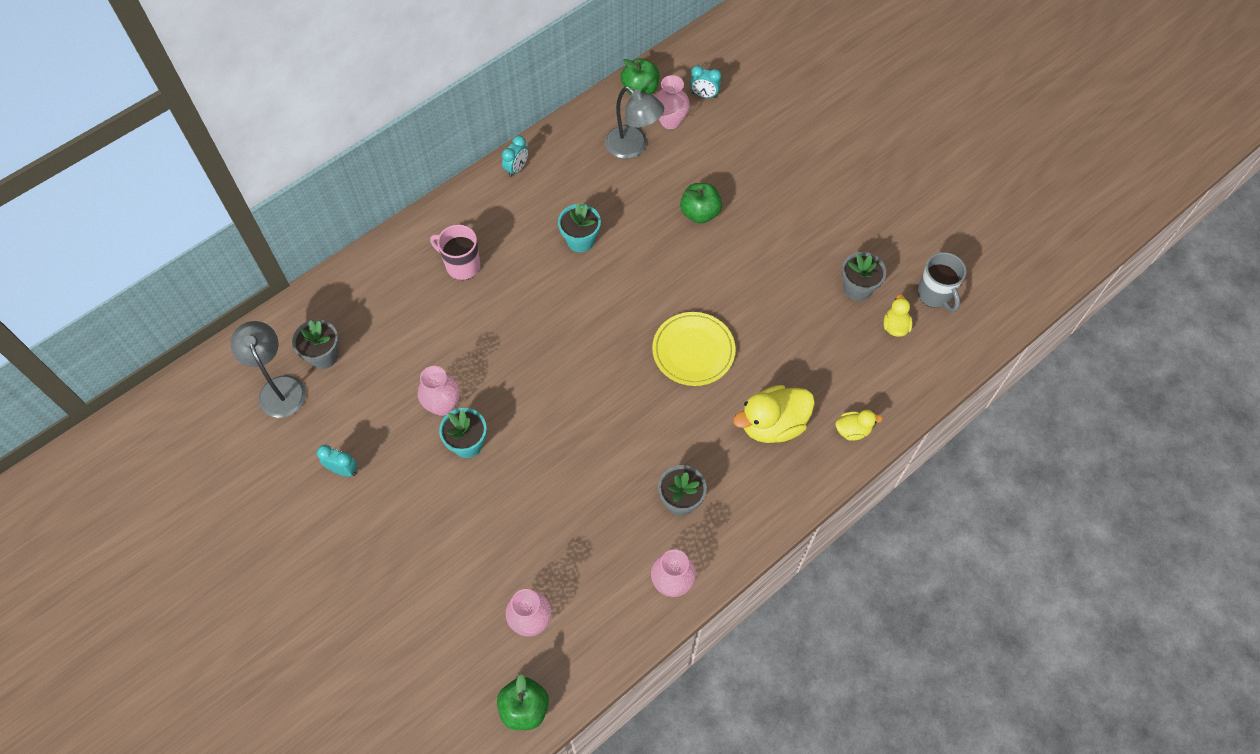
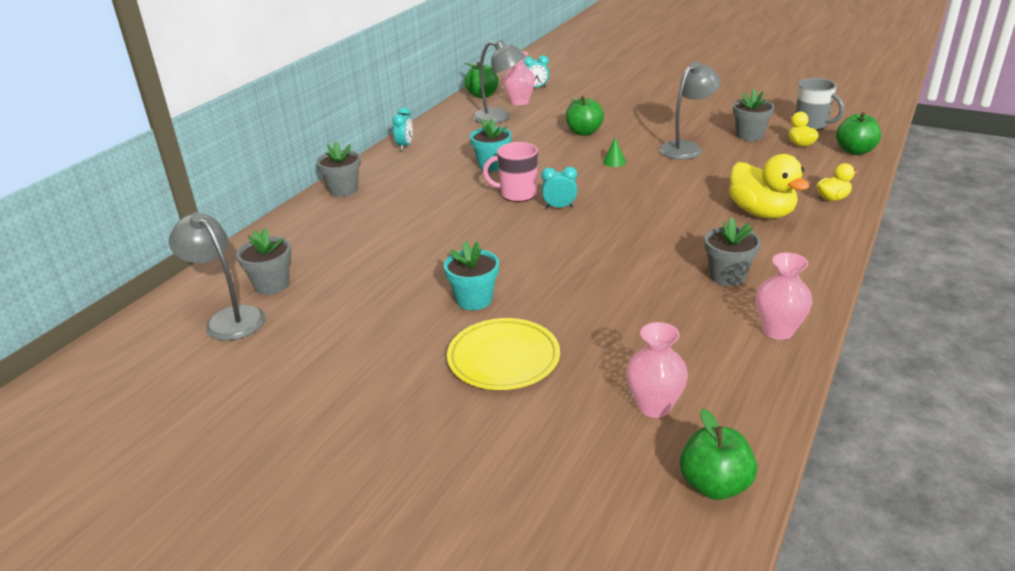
camera: 20 degrees left, 30 degrees down
turquoise clock [317,445,357,477] -> turquoise clock moved to [541,167,578,208]
pink vase [418,366,459,416] -> none
pink mug [430,224,480,280] -> pink mug moved to [483,142,538,202]
yellow plate [652,312,736,386] -> yellow plate moved to [447,318,560,390]
yellow duck [733,385,815,443] -> yellow duck turned 75 degrees counterclockwise [729,154,810,218]
none -> grey flower pot [316,141,361,197]
none -> green cone [603,137,626,167]
none -> grey lamp [659,61,721,160]
none -> green apple [836,112,881,155]

